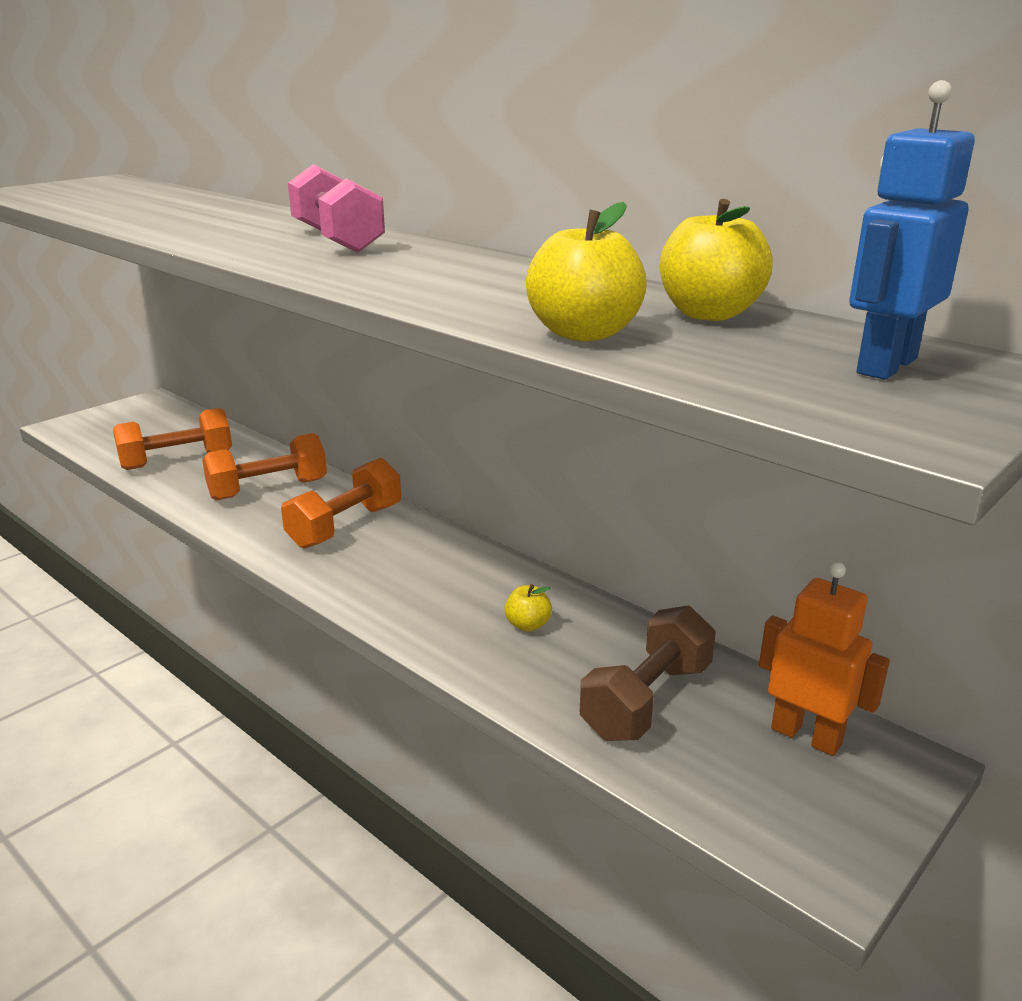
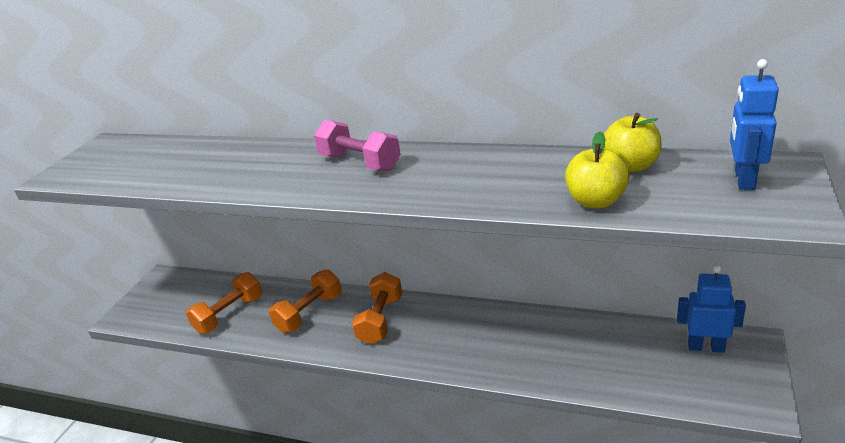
camera: 20 degrees left, 5 degrees up
yellow apple [504,584,552,632] -> none
brown dumbbell [580,605,716,741] -> none
orange robot [759,562,890,756] -> blue robot [677,265,746,353]

